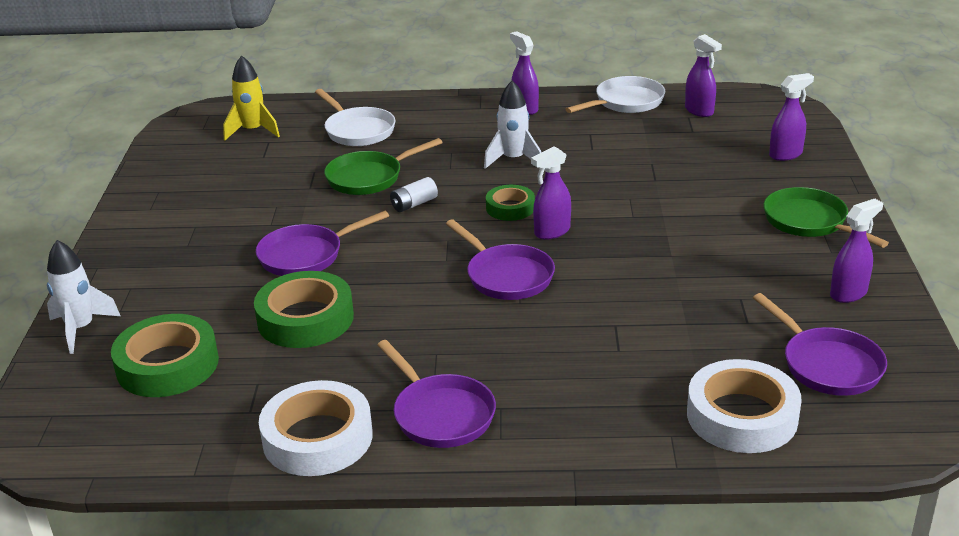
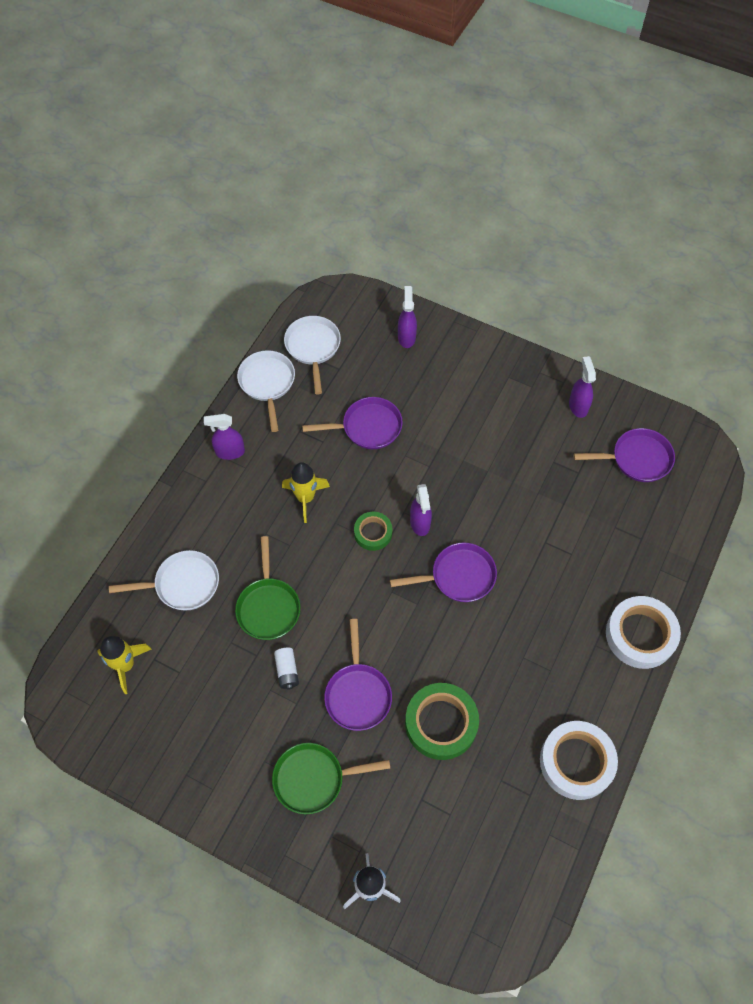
camera: 65 degrees left, 30 degrees up
green tape [111,314,219,397] -> none
purple pan [377,340,496,448] -> purple pan moved to [302,397,403,449]
white battery [390,177,438,212] -> white battery moved to [274,648,299,690]
white rocket [484,81,541,169] -> yellow rocket [282,462,330,523]
purple spray bottle [685,34,722,117] -> white pan [284,316,341,395]
white tape [687,359,802,453] -> white tape moved to [606,596,681,669]
green pan [763,187,889,248] -> green pan moved to [272,743,390,814]

